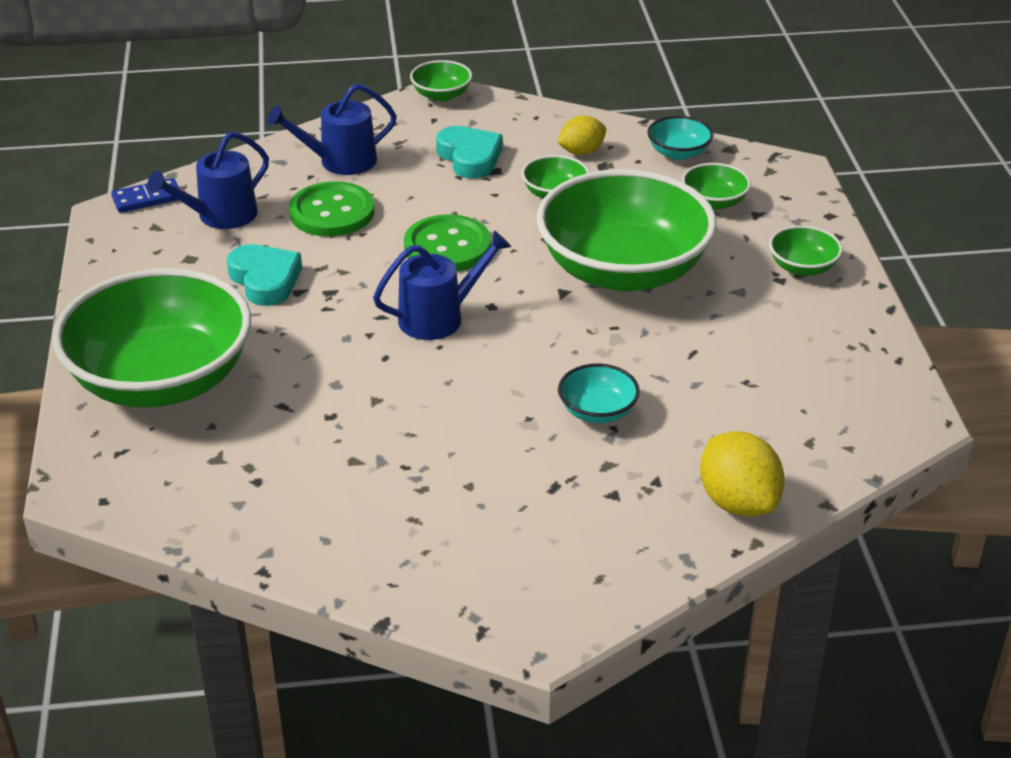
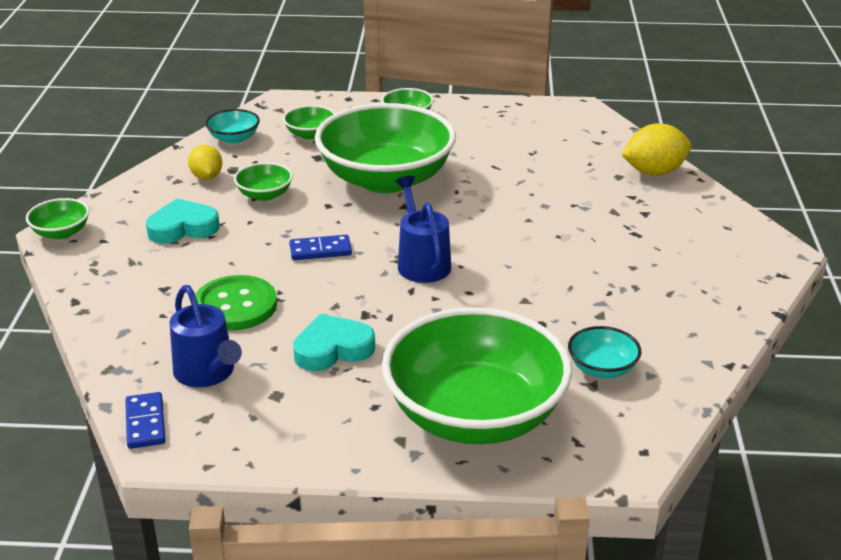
camera: 80 degrees left, 5 degrees down
blue watering can [267,83,397,175] -> none
green button [404,214,491,272] -> blue domino [290,235,352,260]
turquoise bowl [558,363,640,423] -> turquoise bowl moved to [568,326,641,378]

